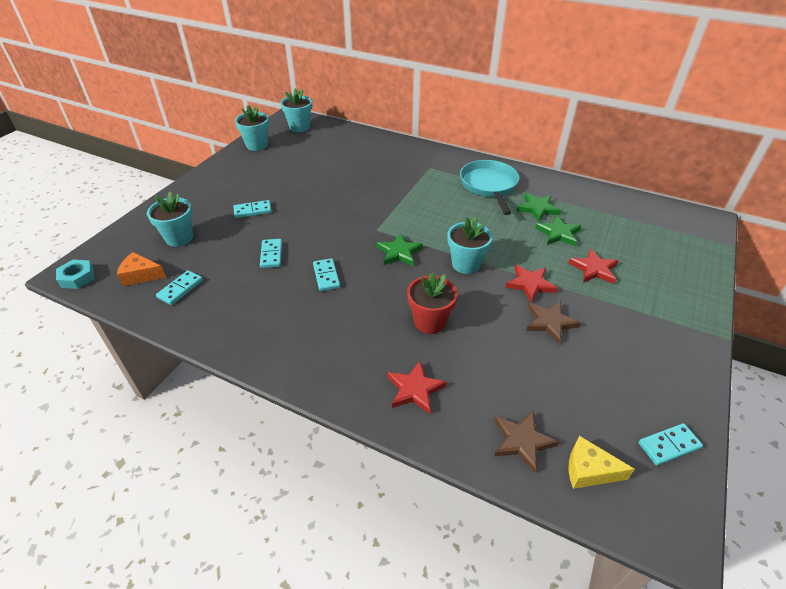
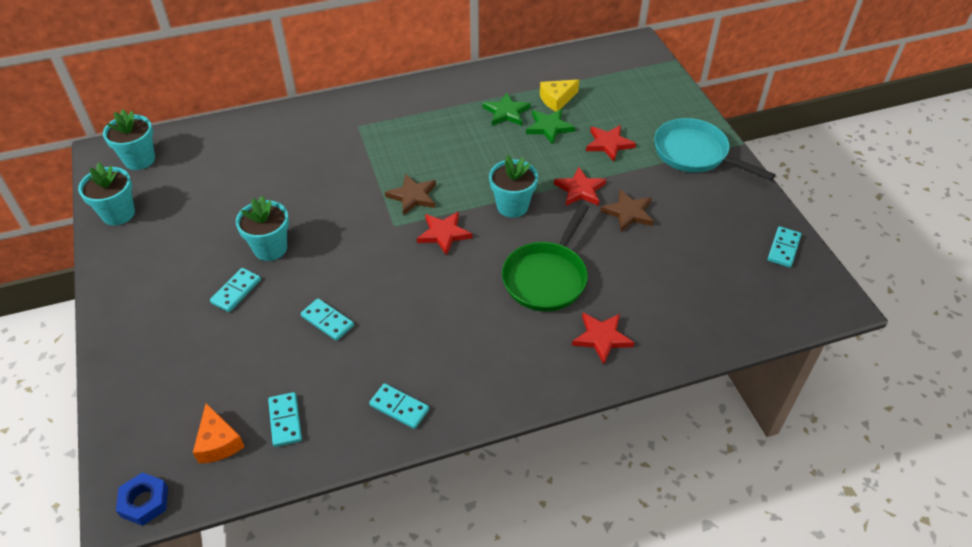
camera: 45 degrees left, 5 degrees up
turquoise nut [56,260,94,289] -> blue nut [116,472,168,526]
orange cheese [117,252,166,286] -> orange cheese turned 75 degrees counterclockwise [193,403,245,463]
turquoise flower pot [147,191,193,247] -> turquoise flower pot moved to [236,196,289,261]
turquoise domino [313,258,340,291] -> turquoise domino moved to [369,383,429,429]
green star [376,234,423,266] -> red star [417,211,472,256]
red flower pot [407,272,457,334] -> green pan [502,203,589,311]
turquoise pan [460,160,519,215] -> turquoise pan moved to [654,118,776,181]
brown star [494,411,559,474] -> brown star moved to [385,174,436,216]
yellow cheese [569,436,635,489] -> yellow cheese moved to [540,79,579,111]

